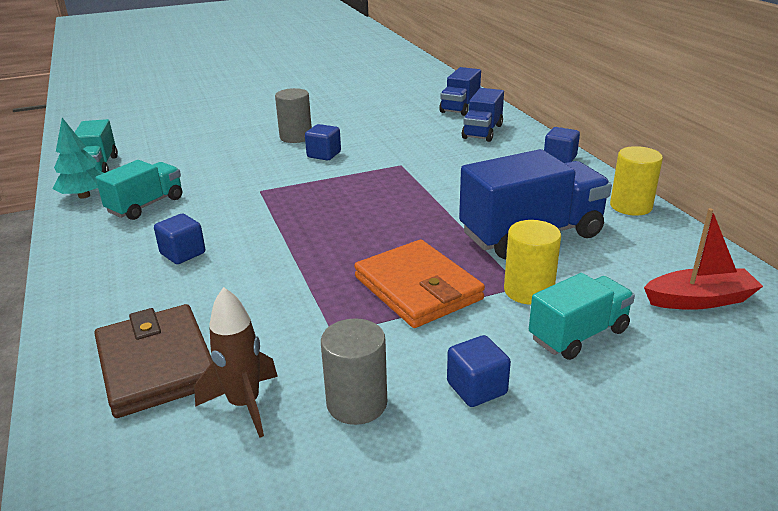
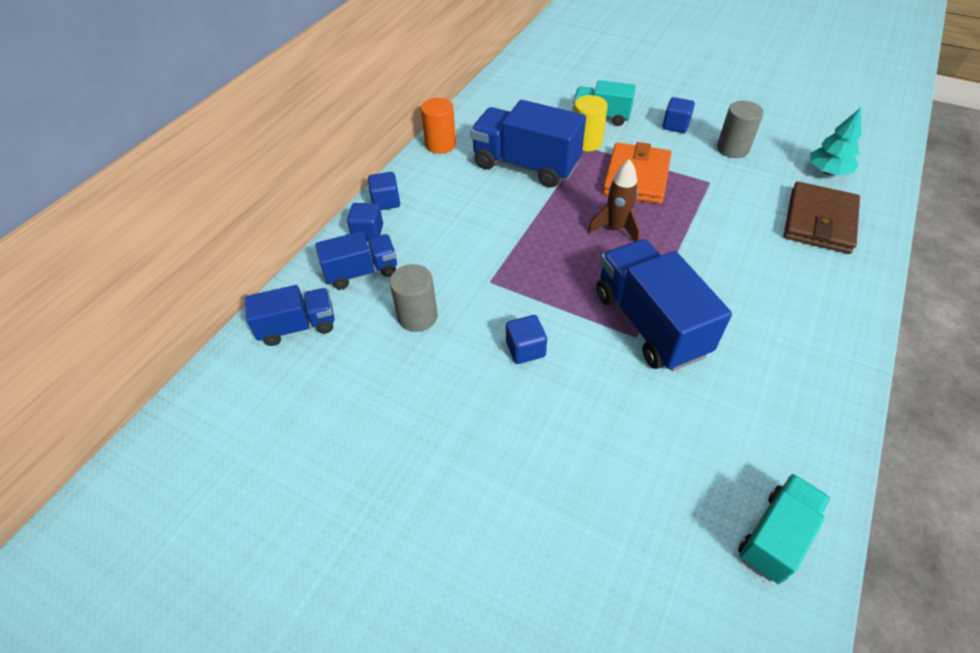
camera: 130 degrees left, 20 degrees up
turquoise tree [52,118,103,199] -> turquoise tree moved to [810,108,861,175]
turquoise truck [96,160,182,220] -> none
blue cube [154,214,205,264] -> blue cube moved to [347,203,383,241]
brown rocket [194,287,278,438] -> brown rocket moved to [588,159,640,242]
grey cylinder [275,88,312,143] -> grey cylinder moved to [390,264,438,332]
yellow cylinder [610,146,663,216] -> orange cylinder [421,98,456,154]
red boat [644,208,763,310] -> none
none -> blue truck [596,239,732,371]

